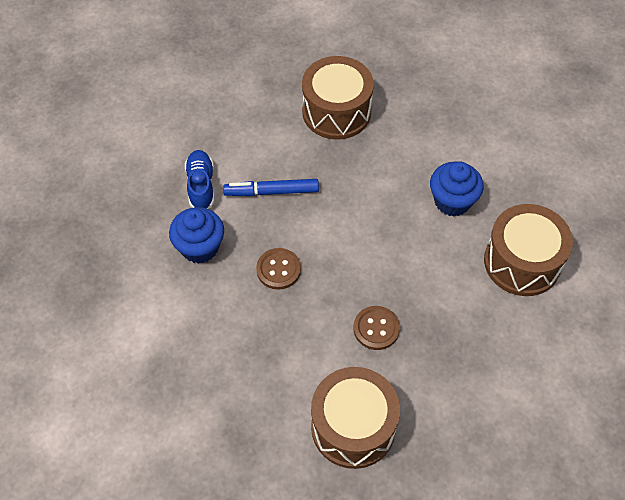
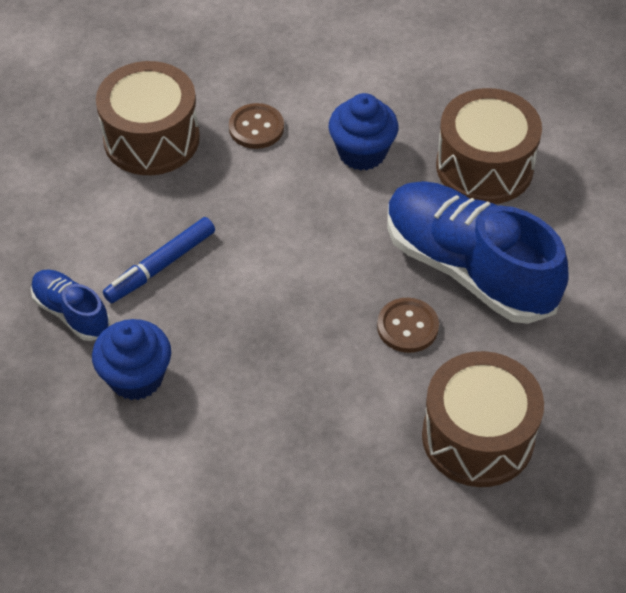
camera: 40 degrees left, 5 degrees down
brown button [256,248,301,290] -> brown button moved to [229,103,284,149]
none -> blue shoe [387,181,569,324]

